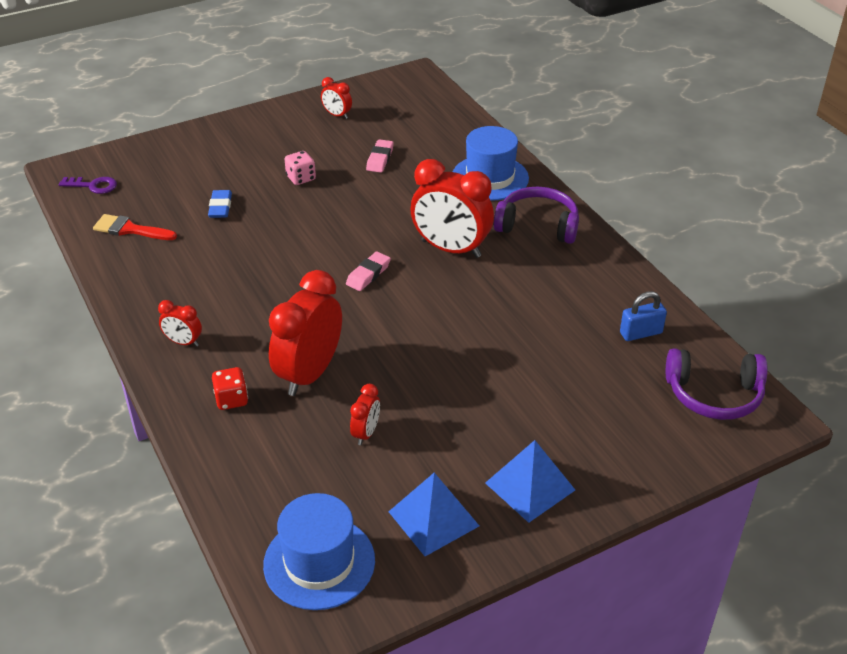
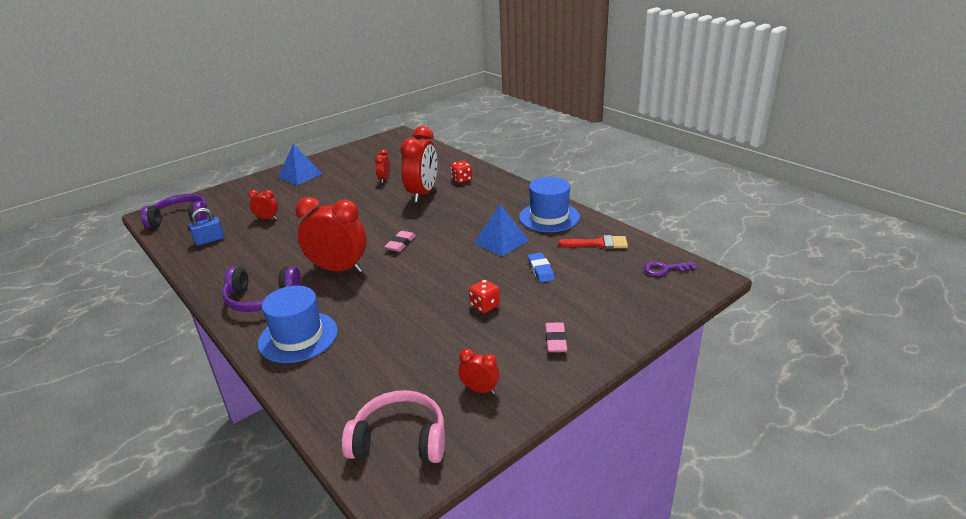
camera: 170 degrees right, 10 degrees down
red clock [158,300,202,347] -> red clock moved to [248,190,278,219]
blue hat [263,493,375,610] -> blue hat moved to [519,177,580,232]
pink dice [284,151,316,185] -> red dice [469,279,500,313]
pink eraser [366,139,394,173] -> pink eraser moved to [545,322,567,352]
blue pyramid [389,473,479,556] -> blue pyramid moved to [474,204,529,257]
none -> pink headphones [342,390,445,463]

